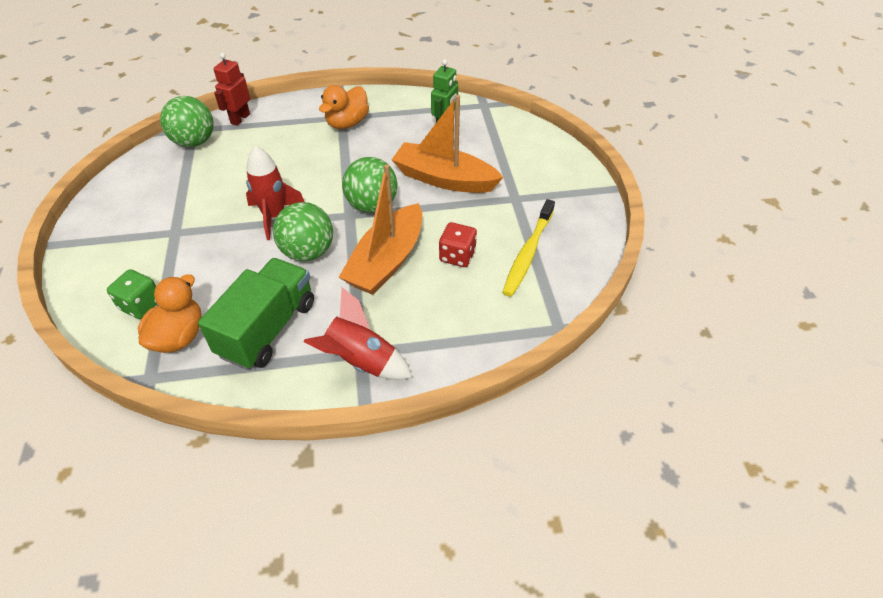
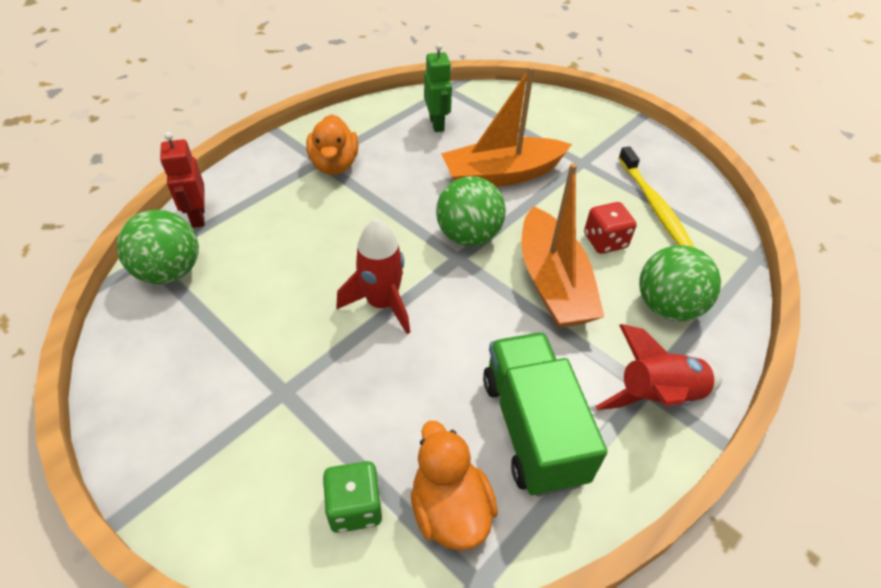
camera: 40 degrees left, 0 degrees up
green ball [273,202,333,261] -> green ball moved to [639,245,721,321]

